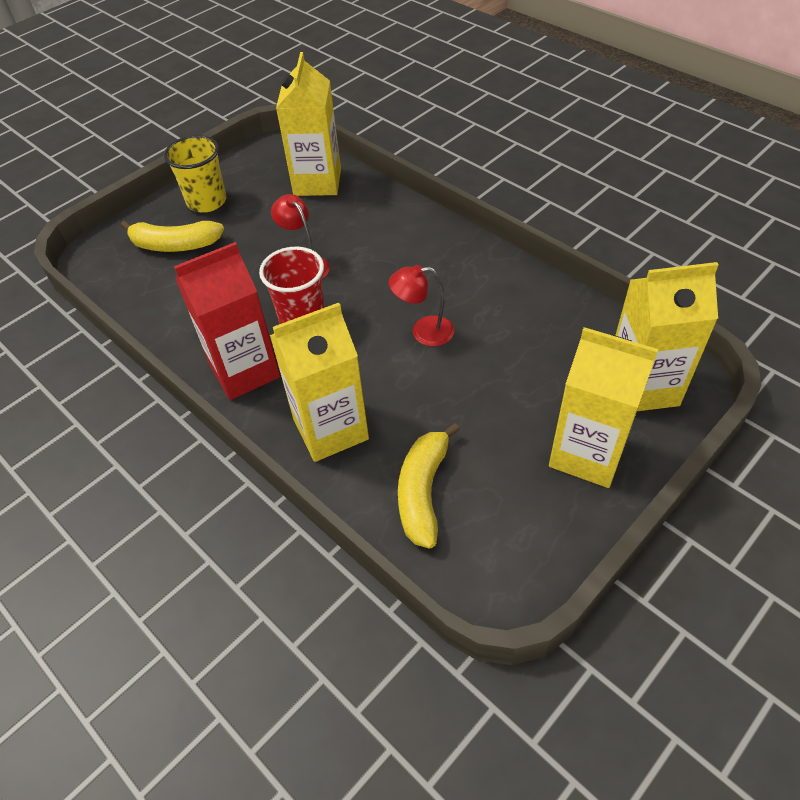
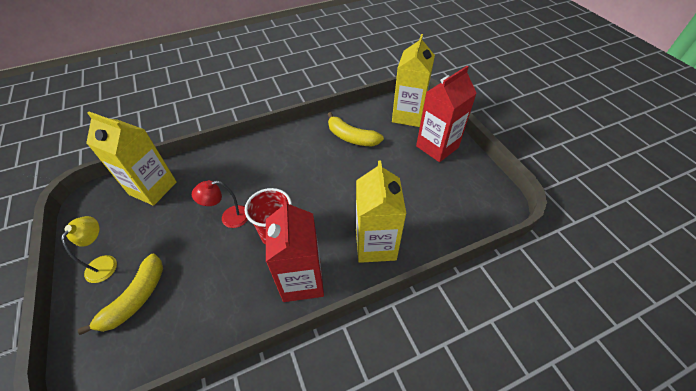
camera: 70 degrees left, 0 degrees up
yellow cup [164,135,226,213] -> yellow lamp [61,216,117,283]
red lamp [389,265,454,346] -> none
yellow banana [398,423,460,549] -> yellow banana moved to [327,112,384,146]
yellow carton [549,327,658,488] -> red carton [416,66,477,162]

